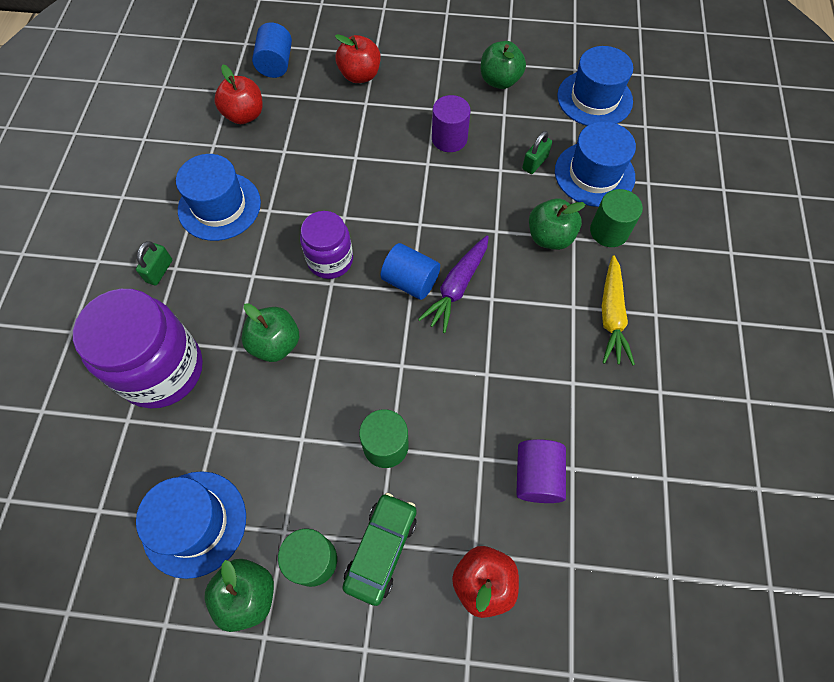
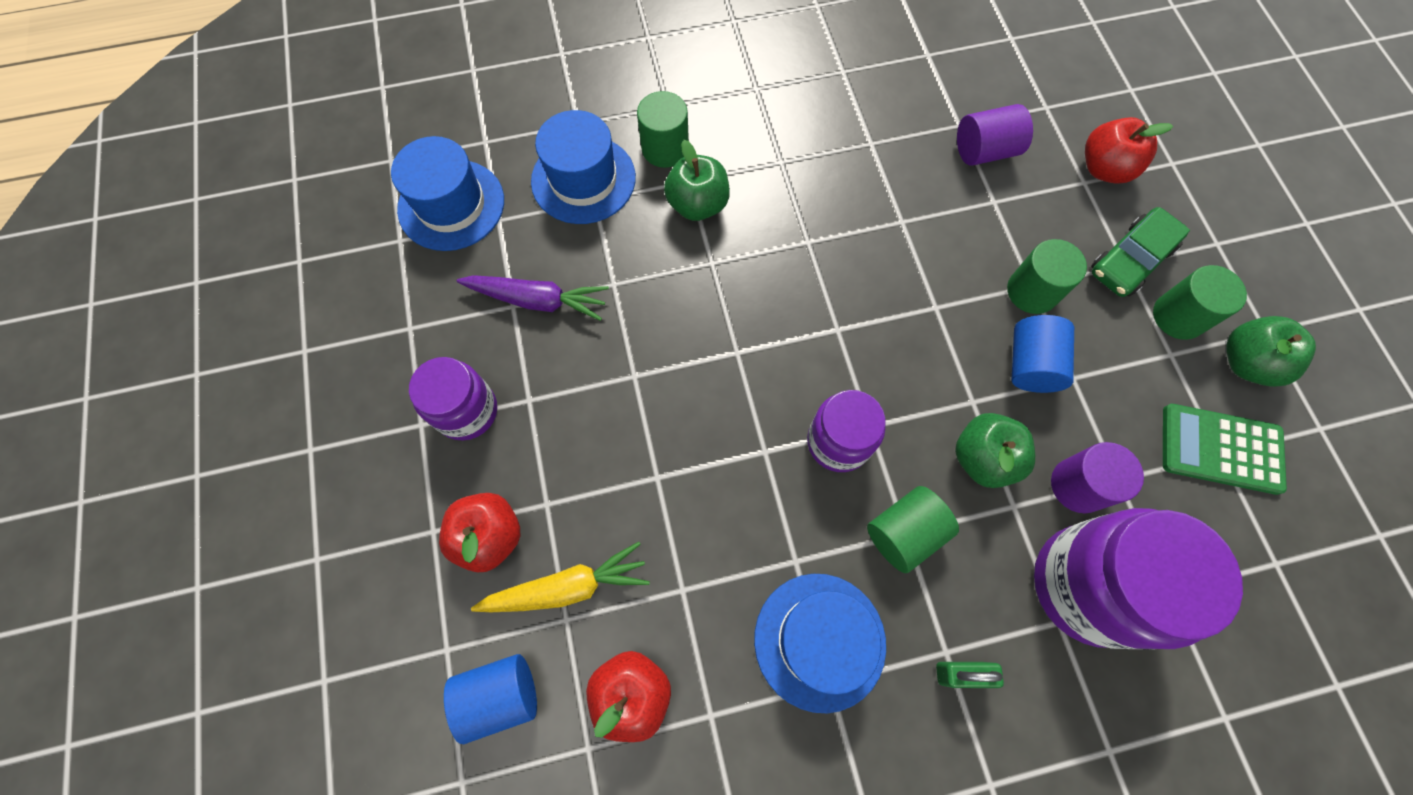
camera: 110 degrees left, 5 degrees up
blue hat [136,471,246,579] -> green calculator [1163,404,1287,495]
green car [342,493,417,606] -> green car turned 45 degrees counterclockwise [1091,207,1190,297]
blue cylinder [381,243,440,300] -> blue cylinder moved to [1012,315,1074,393]
purple carrot [418,235,489,333] -> purple carrot moved to [457,275,609,321]
purple cylinder [432,95,471,152] -> purple cylinder moved to [1051,442,1144,513]
green apple [481,41,526,89] -> none
green padlock [522,131,552,174] -> none
yellow carrot [602,255,635,365] -> yellow carrot moved to [471,542,650,612]
none -> purple jar [409,357,497,440]
none -> green cylinder [867,486,959,573]

